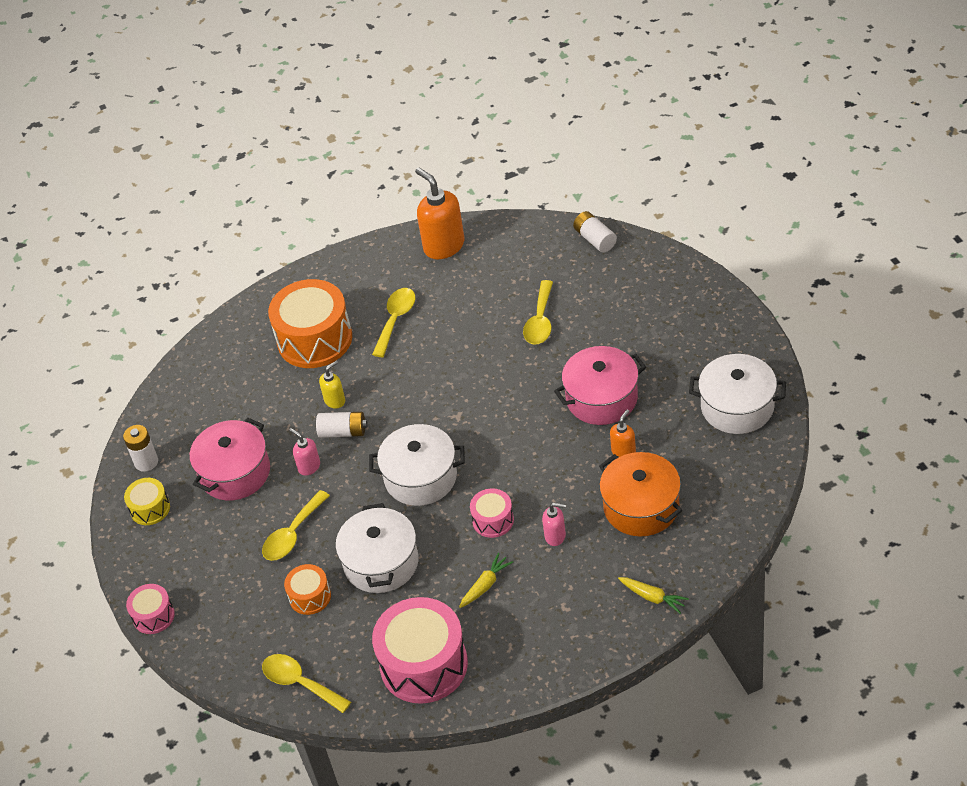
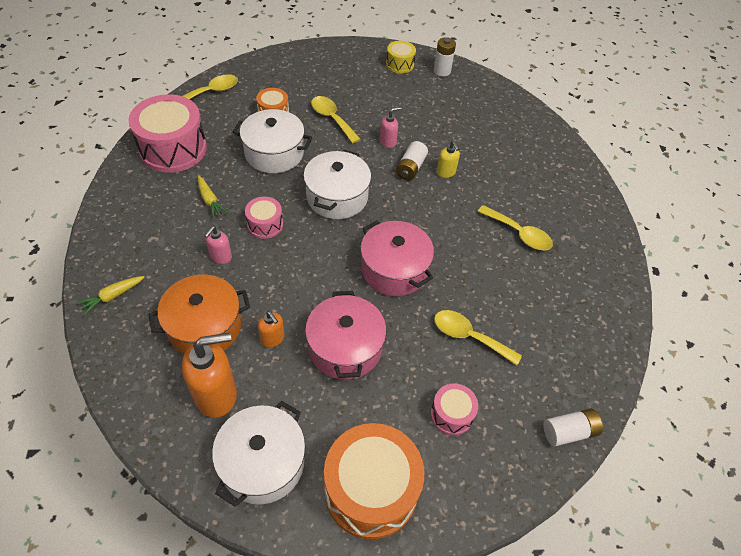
camera: 100 degrees right, 5 degrees up
pink drum [126,584,175,634] -> pink drum moved to [431,383,478,435]
pink pot [190,418,270,501] -> pink pot moved to [361,220,434,296]
orange drum [268,279,352,368] -> orange drum moved to [324,423,424,539]
orange soap dispenser [415,168,464,259] -> orange soap dispenser moved to [182,332,237,418]

